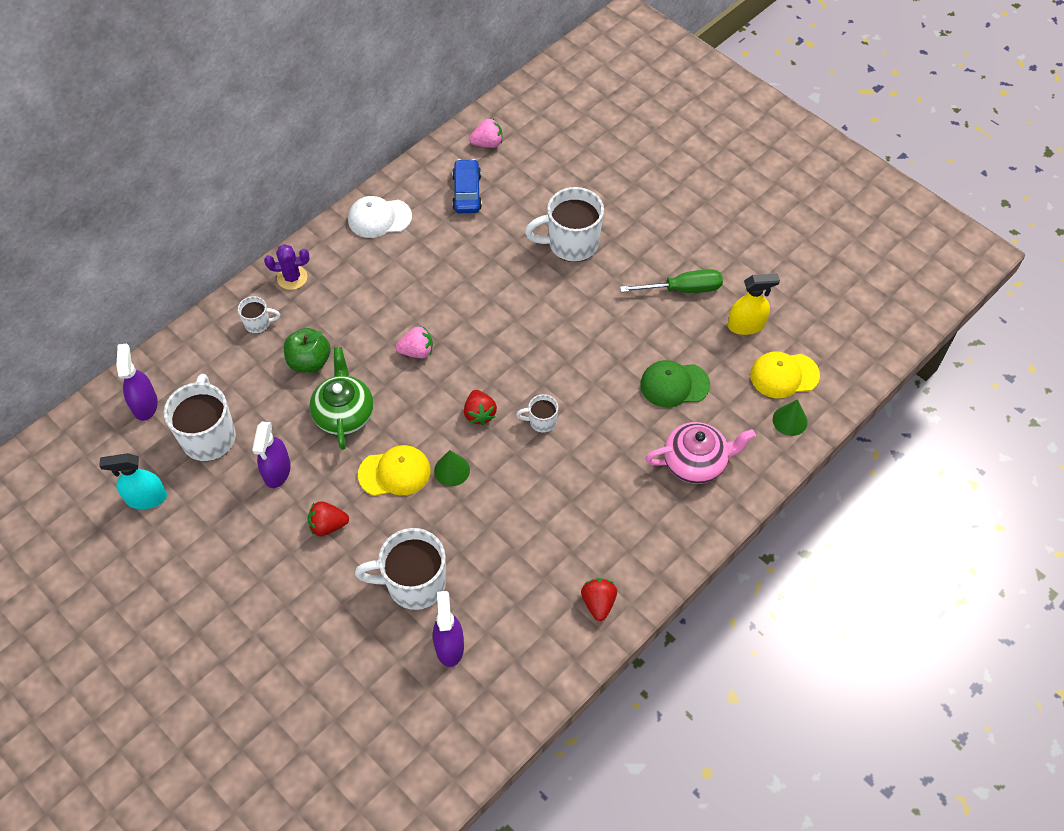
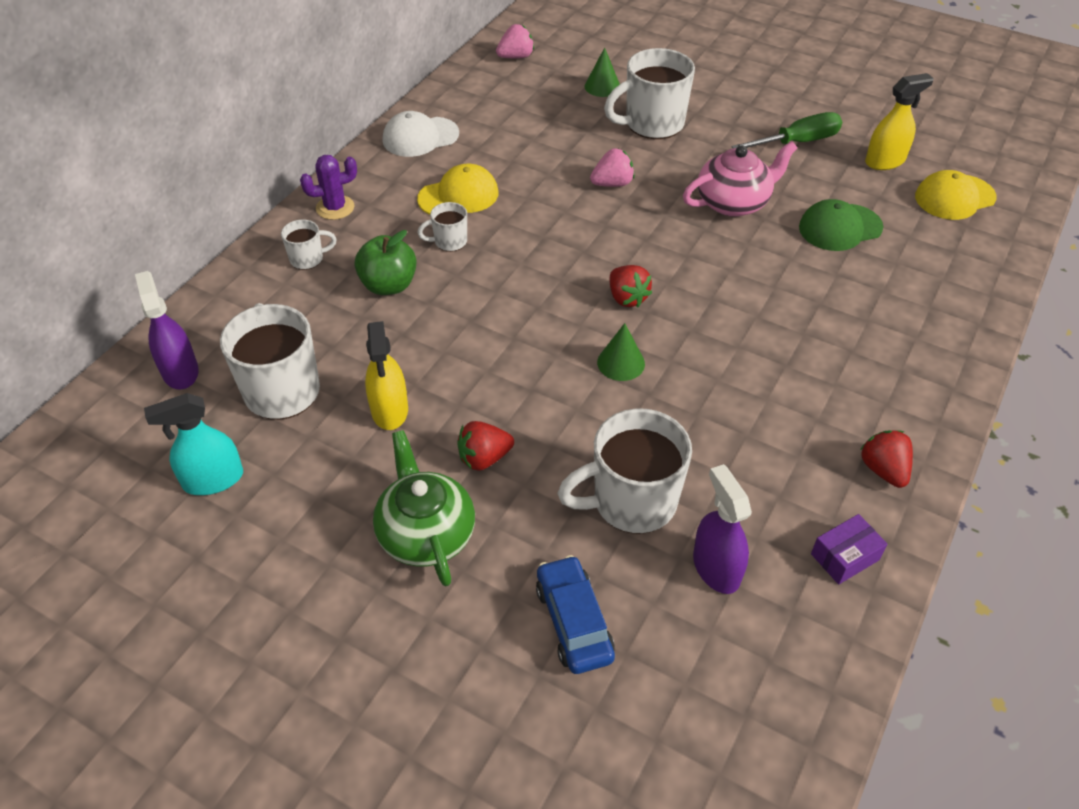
camera: 15 degrees left, 10 degrees down
purple spray bottle [252,422,291,488] -> yellow spray bottle [365,321,408,430]
green teapot [309,347,374,450] -> green teapot moved to [373,430,475,586]
yellow cap [358,445,430,496] -> yellow cap moved to [417,164,498,215]
pink strawberry [396,326,433,358] -> pink strawberry moved to [590,148,635,187]
blue car [452,159,482,213] -> blue car moved to [536,555,615,674]
white mug [516,394,558,433] -> white mug moved to [417,202,467,252]
pink teapot [645,422,756,484] -> pink teapot moved to [683,141,797,217]
green cone [773,399,808,436] -> green cone moved to [585,47,620,97]
none -> purple box [811,514,888,584]

